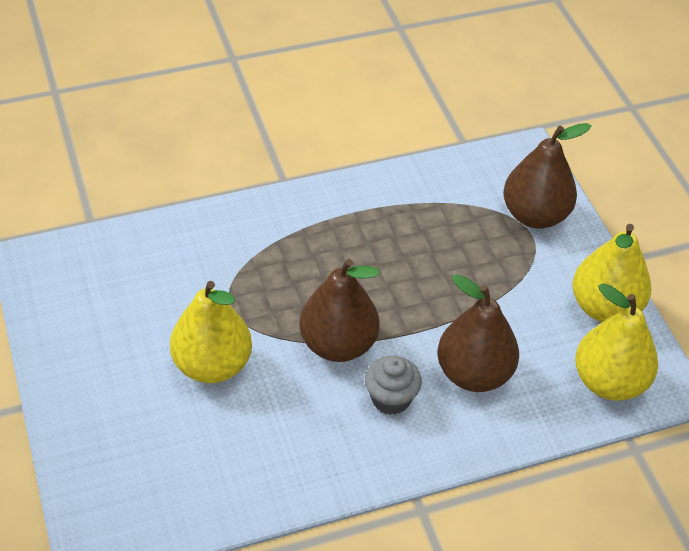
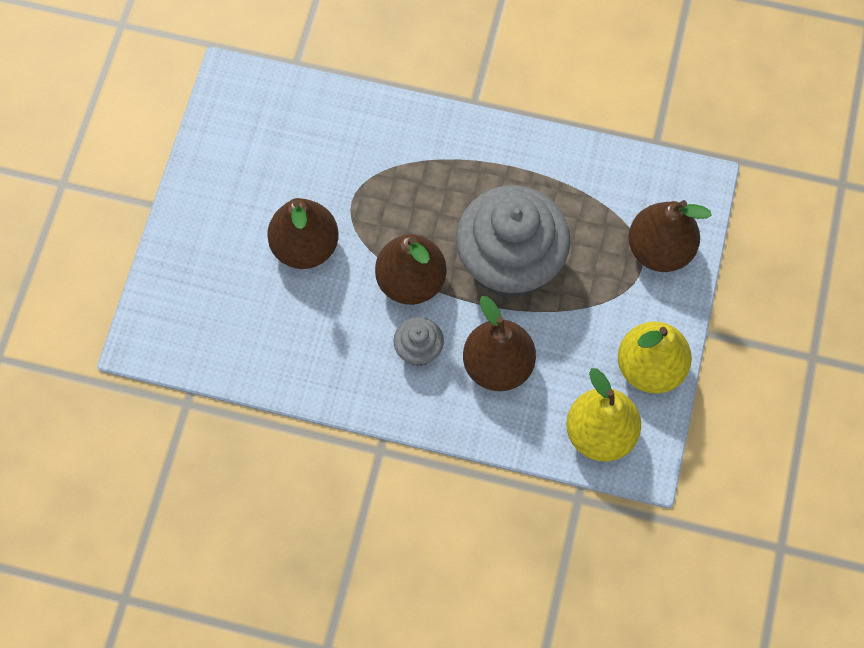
camera: 35 degrees right, 20 degrees up
yellow pear [170,281,252,383] -> brown pear [267,198,339,269]
none -> grey cupcake [456,185,571,299]

